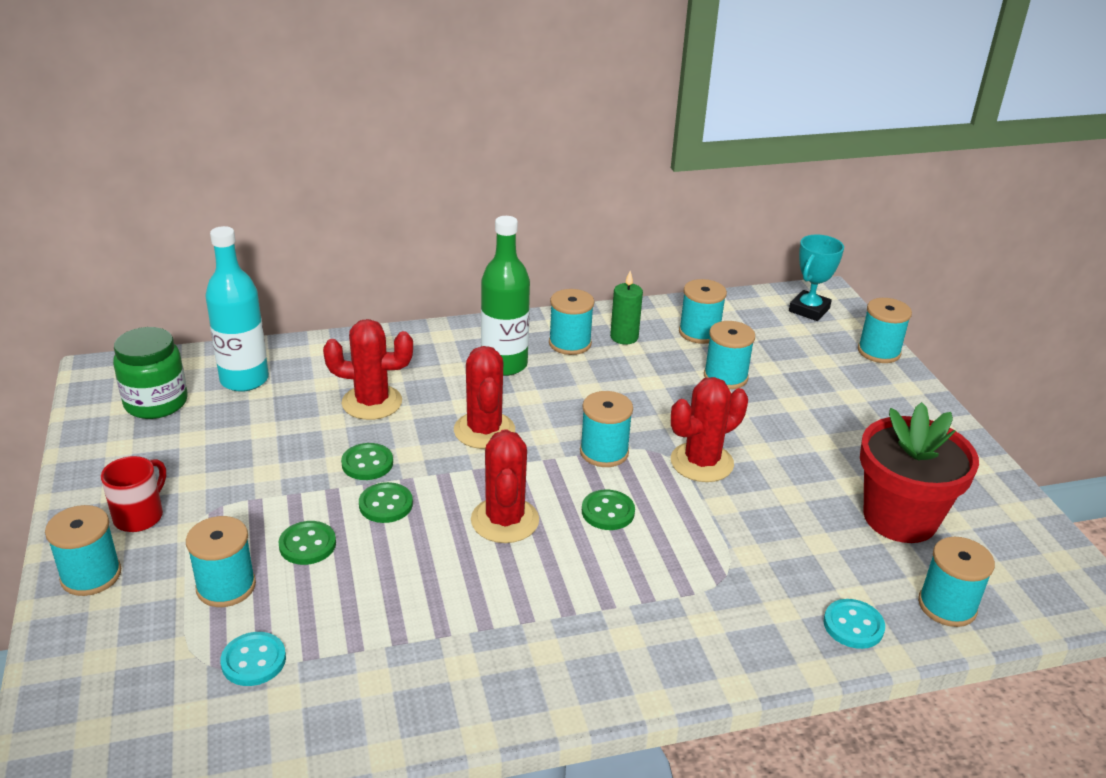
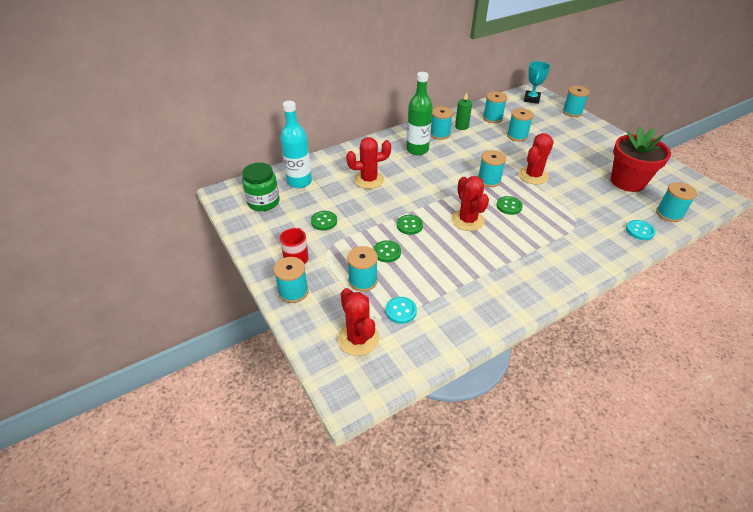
camera: 15 degrees left, 10 degrees up
green button [341,443,393,480] -> green button moved to [311,211,337,231]
red cactus [454,346,515,449] -> red cactus moved to [338,288,379,356]

